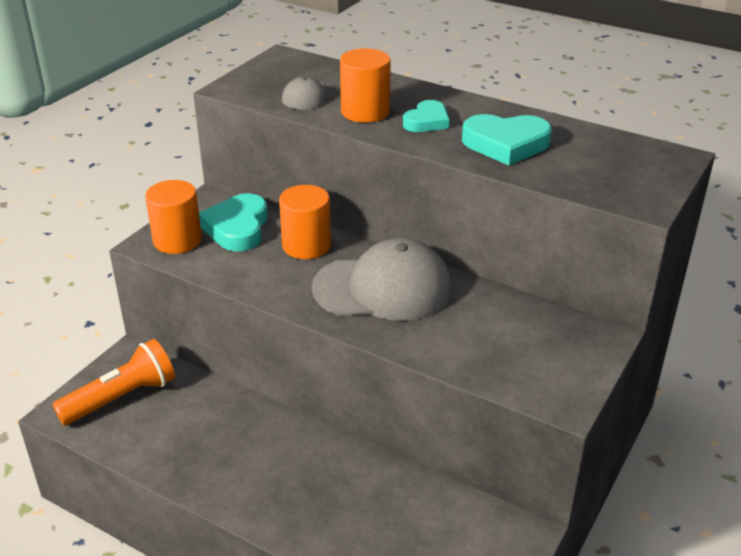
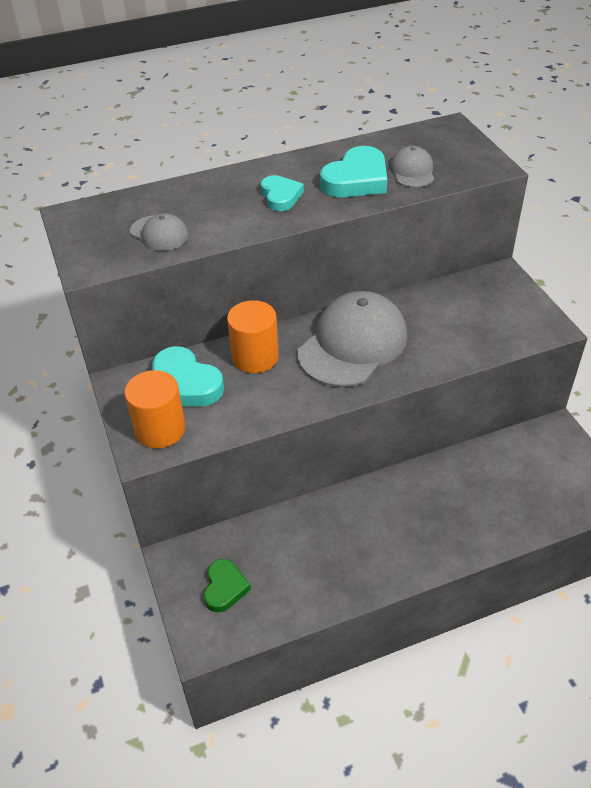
camera: 50 degrees left, 10 degrees up
orange flashlight [52,339,175,425] -> green heart [204,559,251,612]
orange cylinder [340,48,391,123] -> none
none -> grey cap [390,146,434,188]

